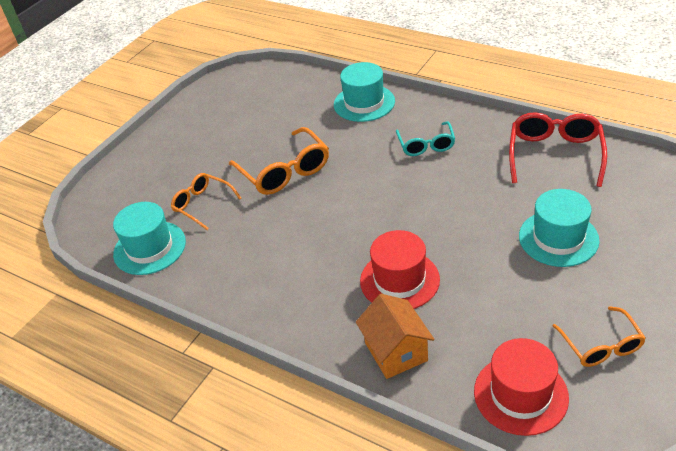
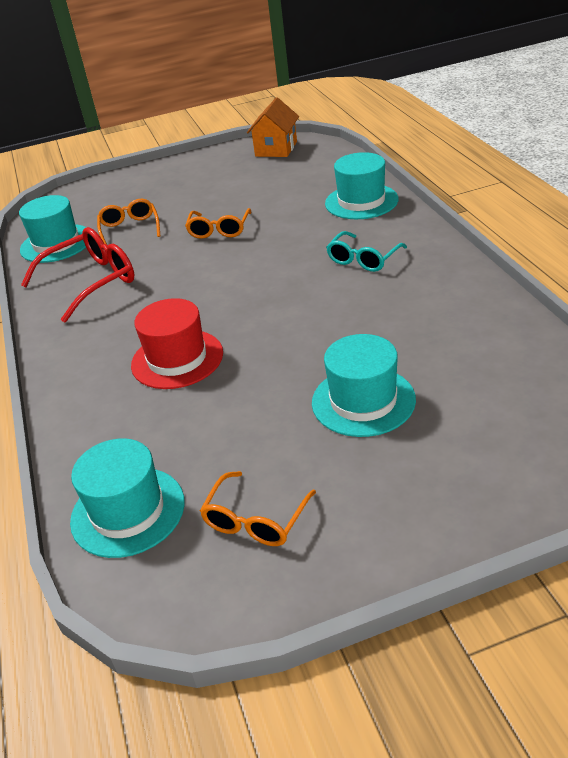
camera: 40 degrees right, 5 degrees down
orange glasses [229,127,329,195] -> orange glasses [185,208,252,239], size x0.63
orange house [356,294,435,379] -> orange house moved to [247,97,299,157]
red hat [474,338,569,436] -> turquoise hat [70,438,185,558]
red glasses [509,112,607,187] -> red glasses moved to [21,227,134,323]

